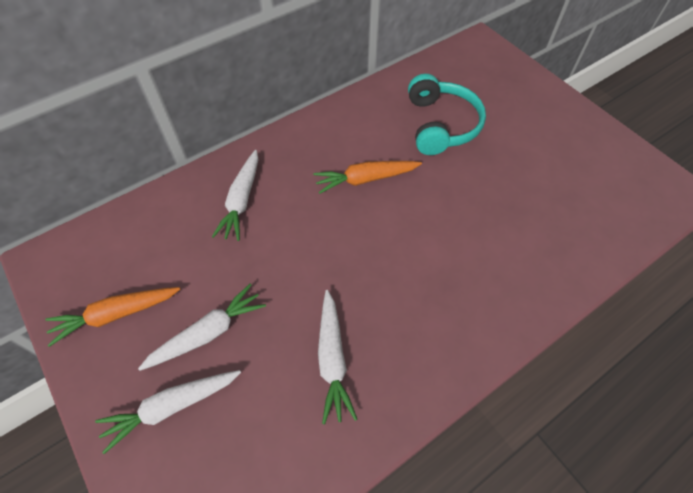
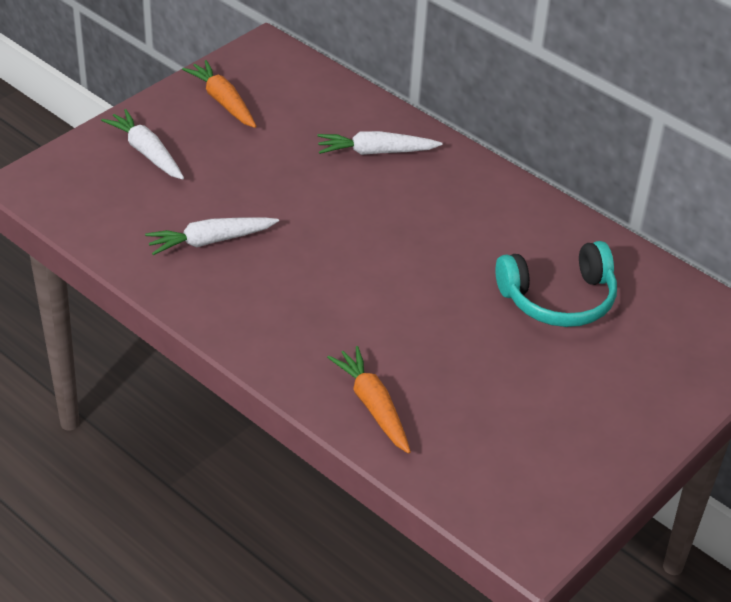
camera: 75 degrees right, 15 degrees down
white carrot [138,284,266,371] -> none
orange carrot [313,161,422,194] -> orange carrot moved to [327,346,411,454]

